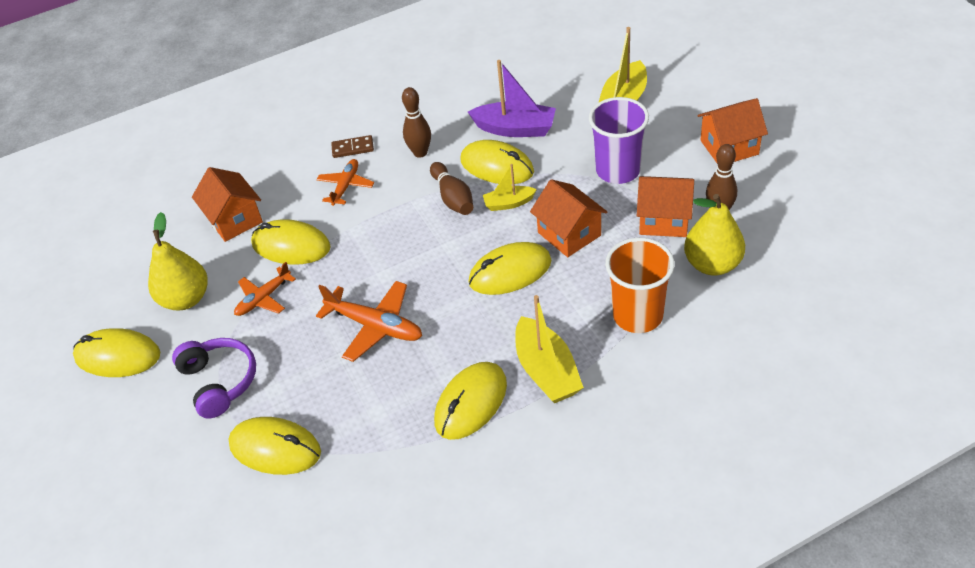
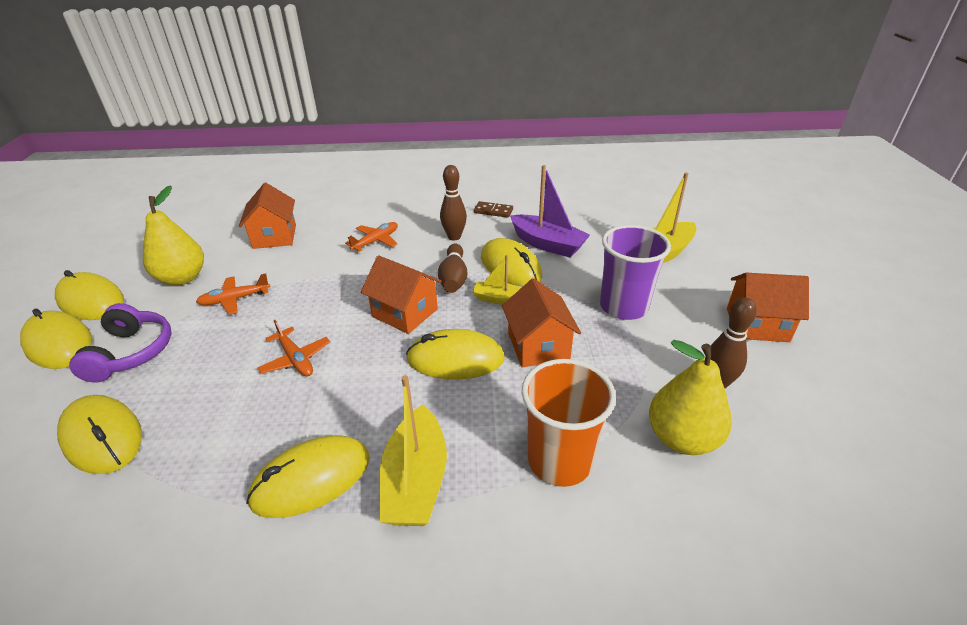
camera: 20 degrees right, 10 degrees down
yellow mouse [251,219,331,265] -> yellow mouse moved to [20,309,92,369]
orange plane [316,281,422,362] -> orange plane [257,320,330,376], size x0.64
brown domino [331,135,374,158] -> brown domino moved to [474,201,513,218]
orange house [637,176,694,237] -> orange house moved to [361,255,442,334]

